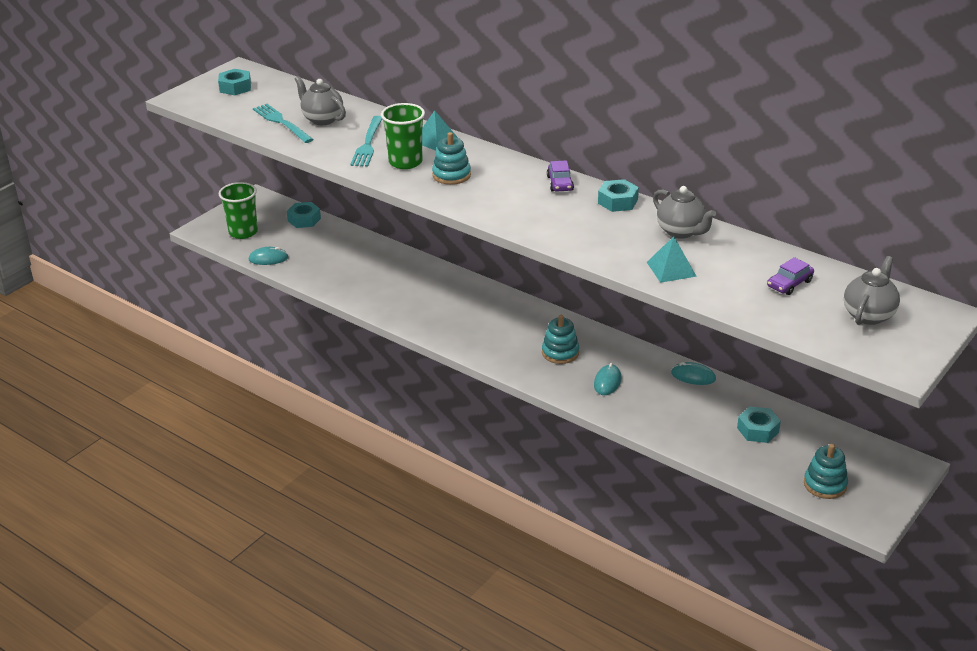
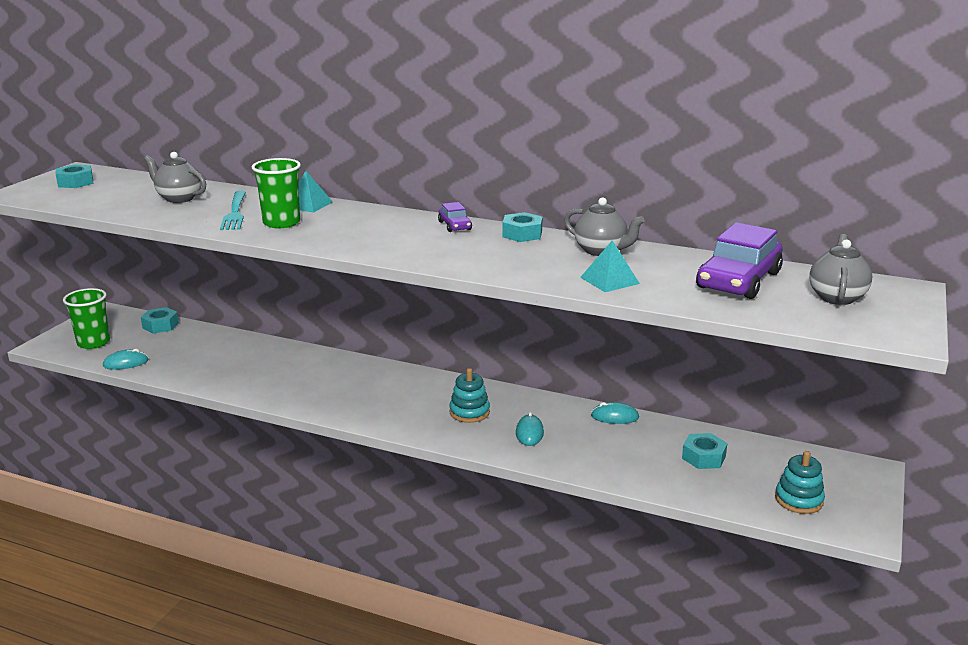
camera: 15 degrees left, 10 degrees down
turquoise fork [253,104,314,143] -> none
turquoise stacking toy [432,132,471,185] -> none
purple car [767,257,814,295] -> purple car [696,222,783,299], size x2.09

